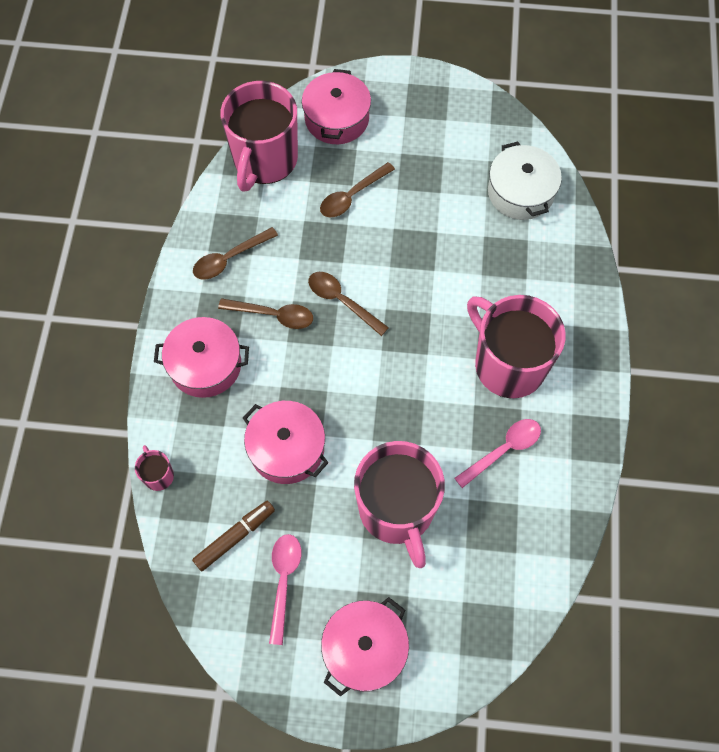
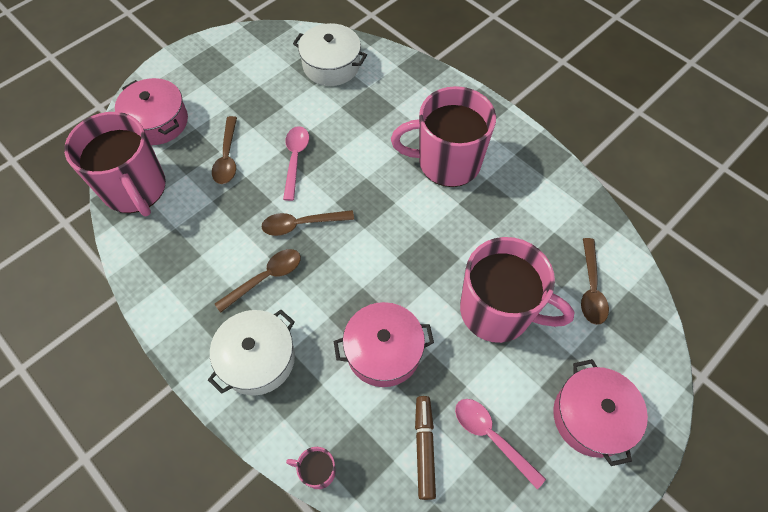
camera: 50 degrees left, 5 degrees down
pink pot [154,317,249,398] -> white pot [208,310,295,396]
brown spoon [193,227,278,280] -> brown spoon moved to [581,238,609,325]
pink spoon [454,419,541,488] -> pink spoon moved to [283,126,309,201]

